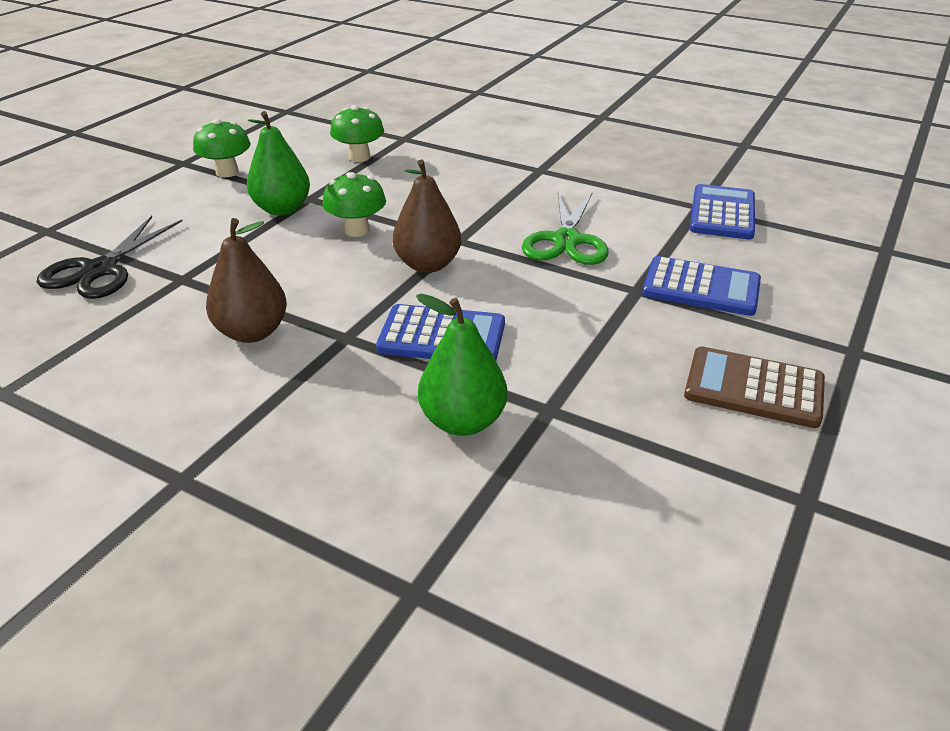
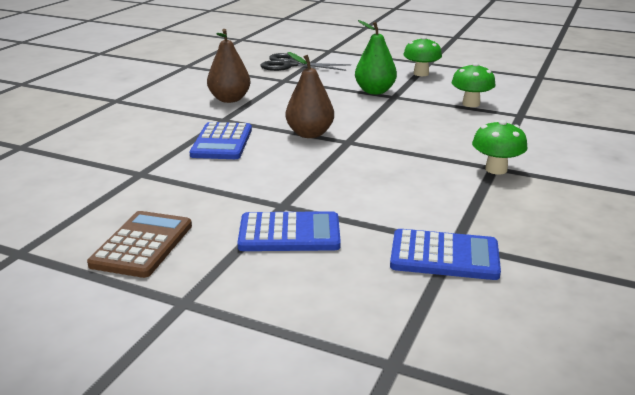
camera: 85 degrees right, 10 degrees down
green mushroom [322,172,386,237] -> green mushroom moved to [472,120,528,175]
green pear [416,293,507,436] -> none
green scissors [522,192,609,265] -> none
blue calculator [642,256,761,316] -> blue calculator turned 105 degrees counterclockwise [237,211,341,251]

